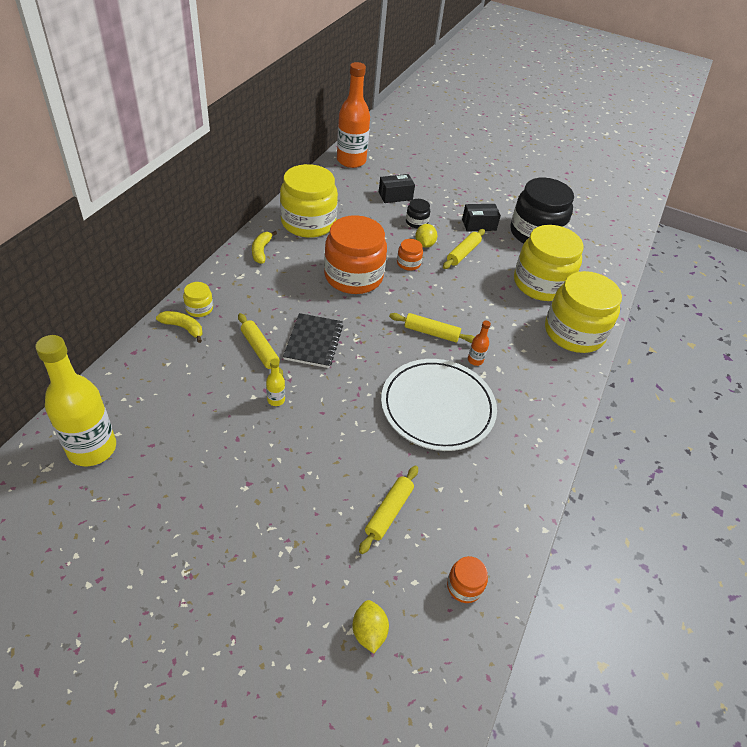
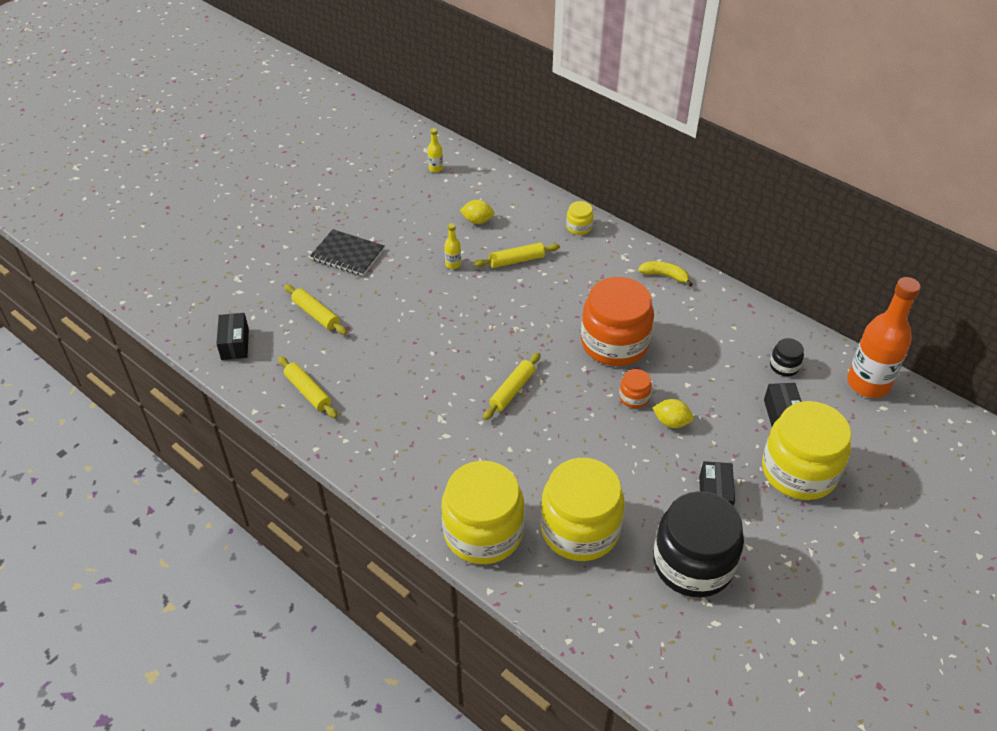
camera: 110 degrees right, 0 degrees up
yellow bottle [35,335,116,466] -> yellow bottle [428,128,443,172], size x0.41
yellow banana [156,311,203,343] -> none
yellow jar [280,164,338,238] -> yellow jar moved to [762,401,851,500]
black notebook [283,313,343,368] -> black notebook moved to [310,229,384,276]
yellow lemon [352,600,389,653] -> yellow lemon moved to [460,200,494,224]
white plate [381,359,497,451] -> none
black jar [406,199,430,228] -> black jar moved to [770,338,804,376]
yellow rolling pin [443,229,485,269] -> yellow rolling pin moved to [278,356,338,418]
orange jar [447,556,488,603] -> black box [216,313,249,360]
orange bottle [468,321,491,366] -> none

